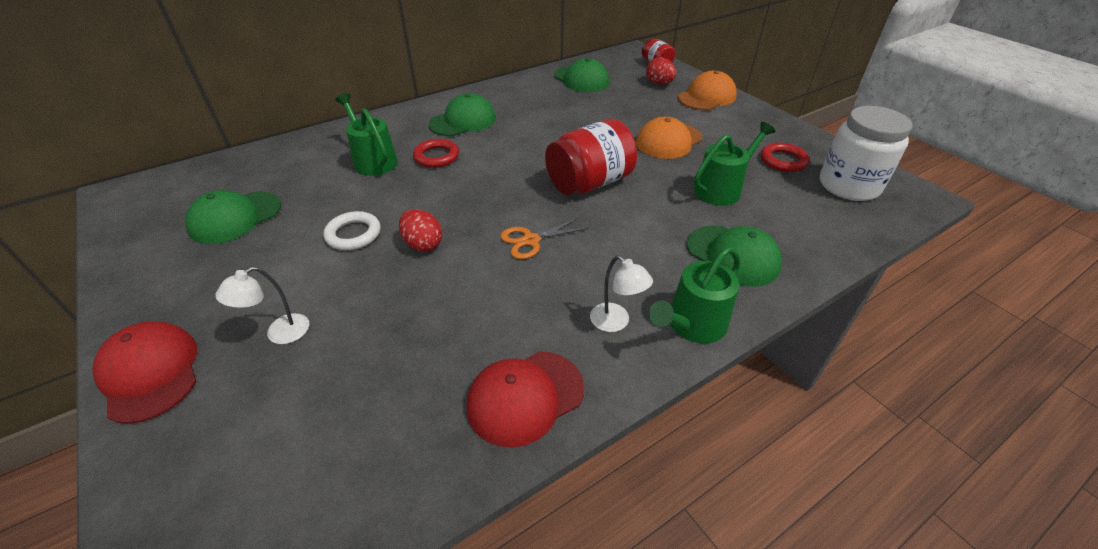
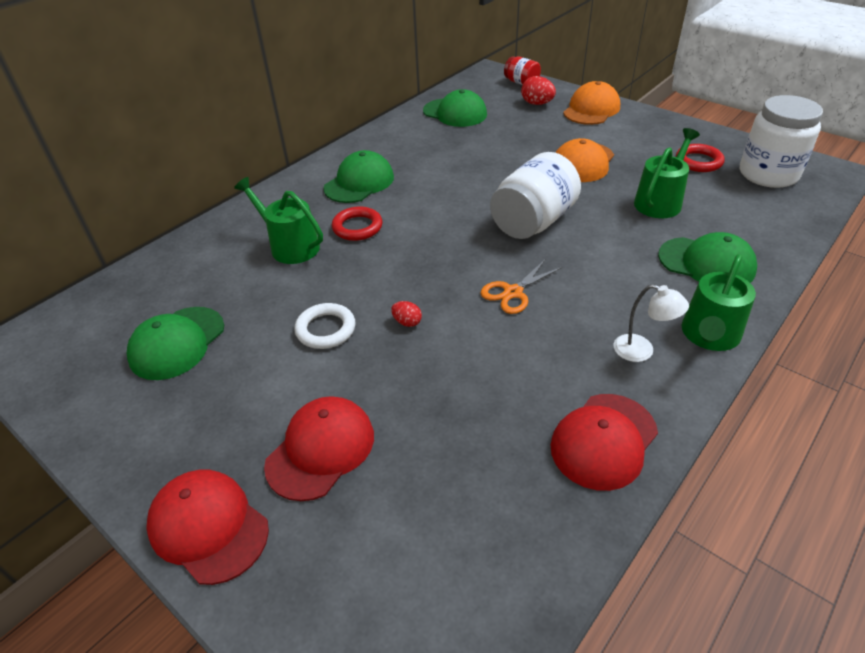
camera: 15 degrees left, 0 degrees up
white lamp [215,267,309,344] -> red cap [264,396,374,501]
red egg [399,209,443,252] -> red egg [391,301,422,327], size x0.60
red jar [545,119,637,195] -> white jar [490,152,581,239]

